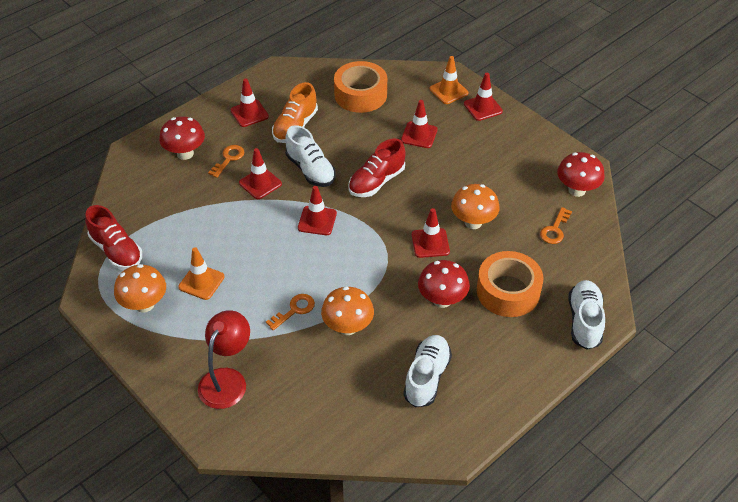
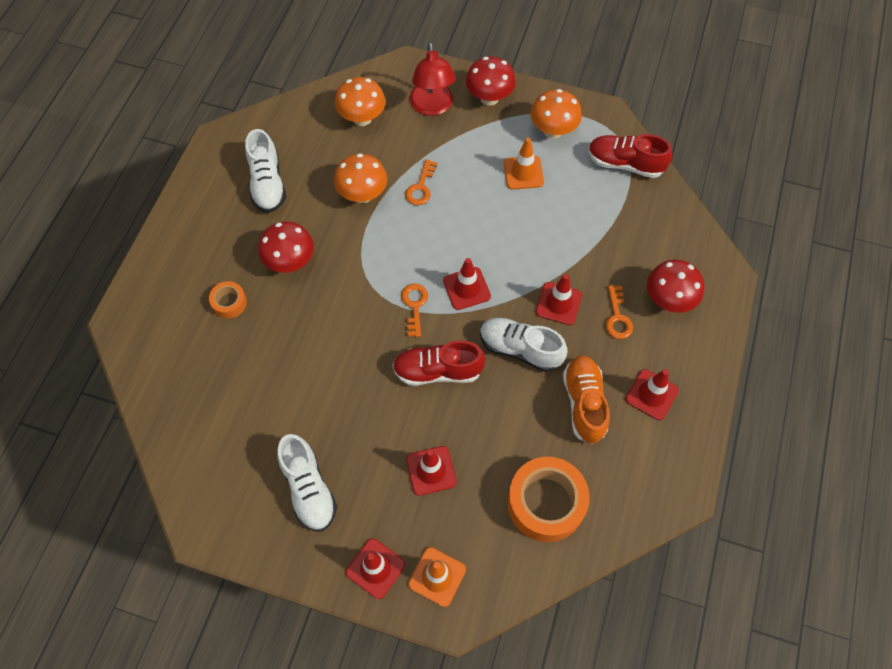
camera: 150 degrees right, 15 degrees up
red shoe [349,139,406,197] -> red shoe turned 105 degrees counterclockwise [392,340,486,386]
red traffic cone [412,208,450,258] -> none
orange mushroom [451,184,500,229] -> orange mushroom moved to [335,77,386,126]
orange tape [477,251,543,317] -> orange tape [209,281,247,319], size x0.49
orange key [540,207,572,244] -> orange key moved to [401,284,428,337]
red mushroom [557,152,605,197] -> red mushroom moved to [466,56,516,106]
white shoe [568,280,605,350] -> white shoe moved to [277,434,337,531]

